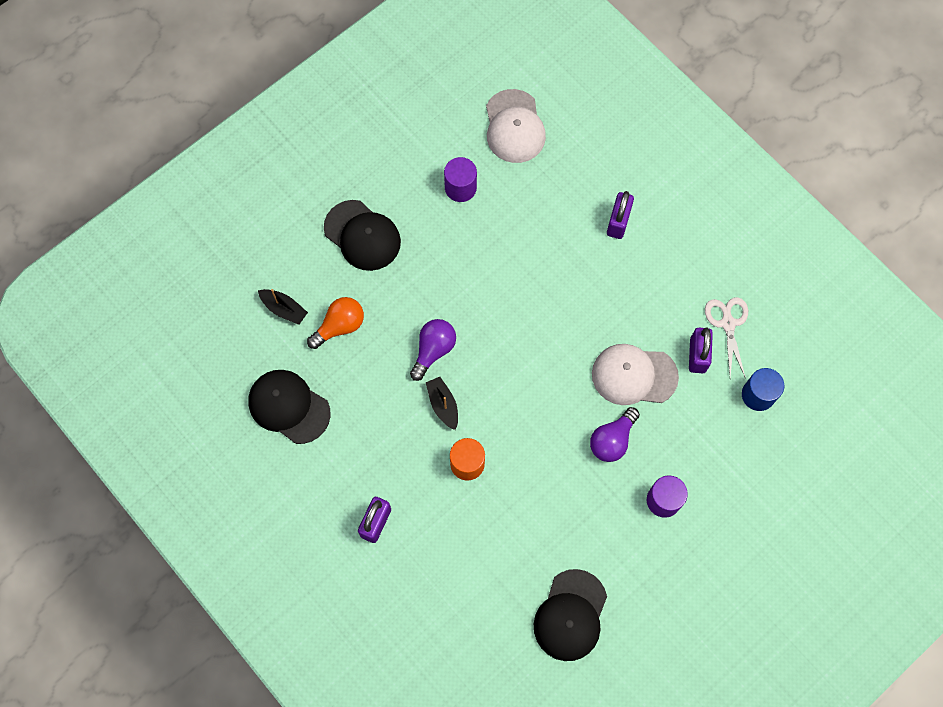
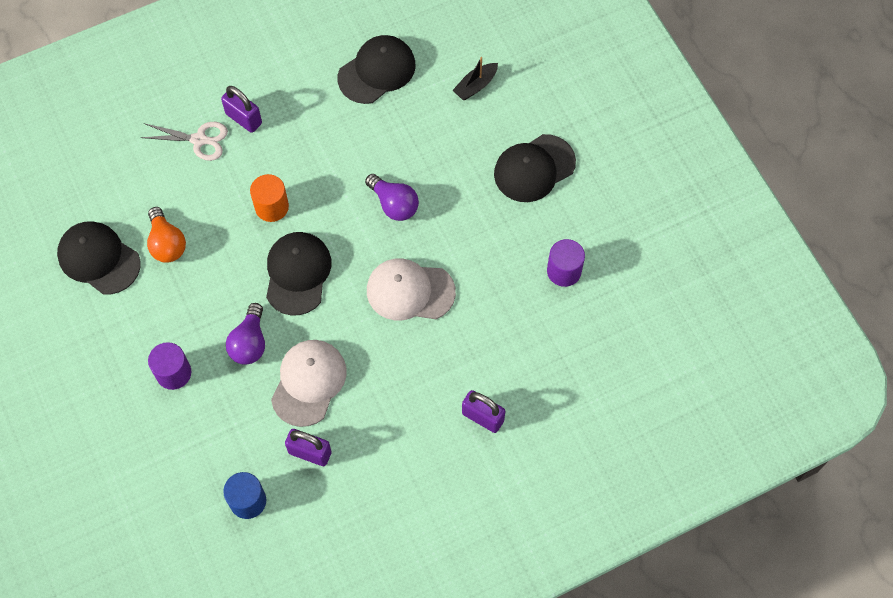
camera: 105 degrees right, 5 degrees down
orange light bulb [307,297,364,349] -> orange light bulb moved to [147,207,186,263]
black boat [426,377,458,430] -> none
white cap [486,89,546,163] -> white cap moved to [367,258,456,320]
purple light bulb [590,407,640,462] -> purple light bulb turned 135 degrees counterclockwise [226,303,265,365]
white scissors [705,297,748,379] -> white scissors moved to [140,122,228,161]
none -> black cap [266,232,331,316]

